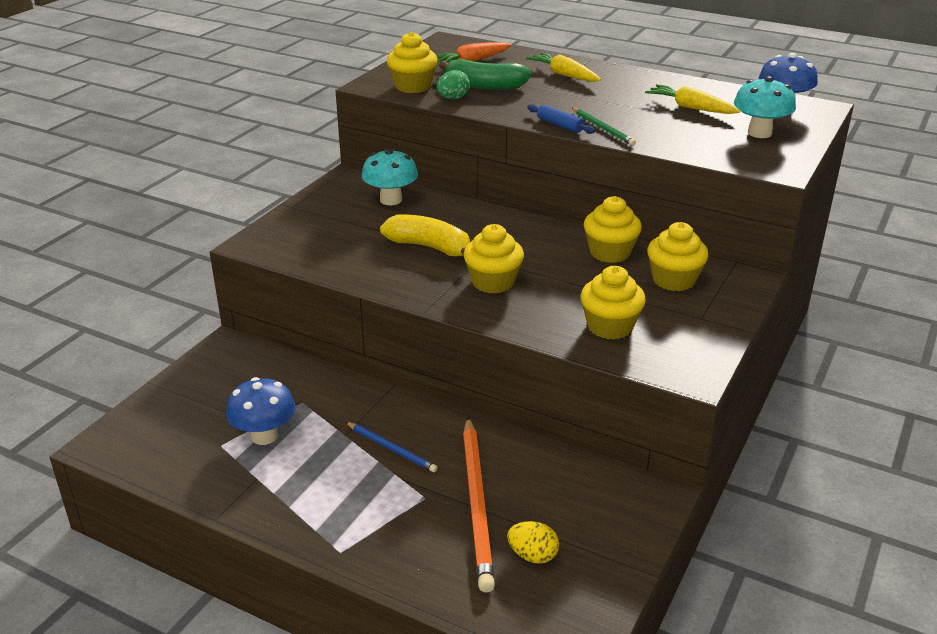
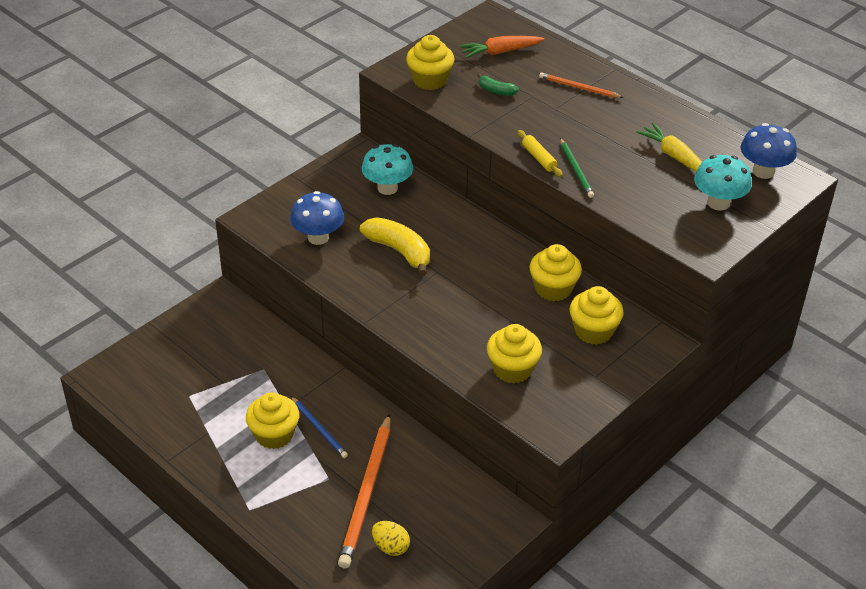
camera: 15 degrees right, 10 degrees up
blue mushroom [226,377,295,445] -> blue mushroom moved to [290,191,344,245]
green egg [437,70,470,99] -> none
green banana [439,59,531,90] -> green banana [477,73,519,96], size x0.52
yellow cupcake [463,224,524,294] -> yellow cupcake moved to [246,392,299,449]
yellow carrot [526,52,601,82] -> orange pencil [539,72,624,98]
blue rolling pin [527,104,595,134] -> yellow rolling pin [517,130,563,177]

